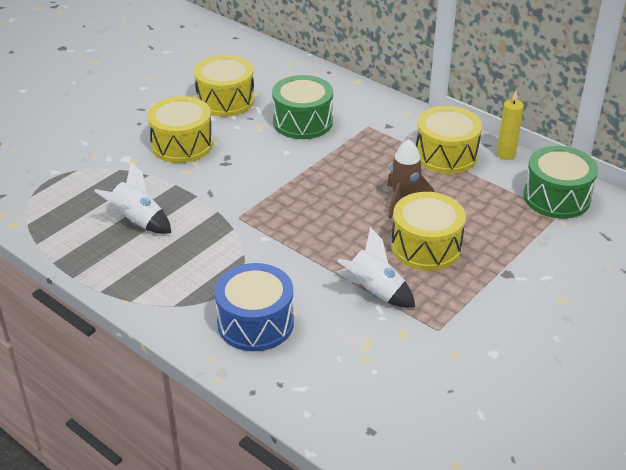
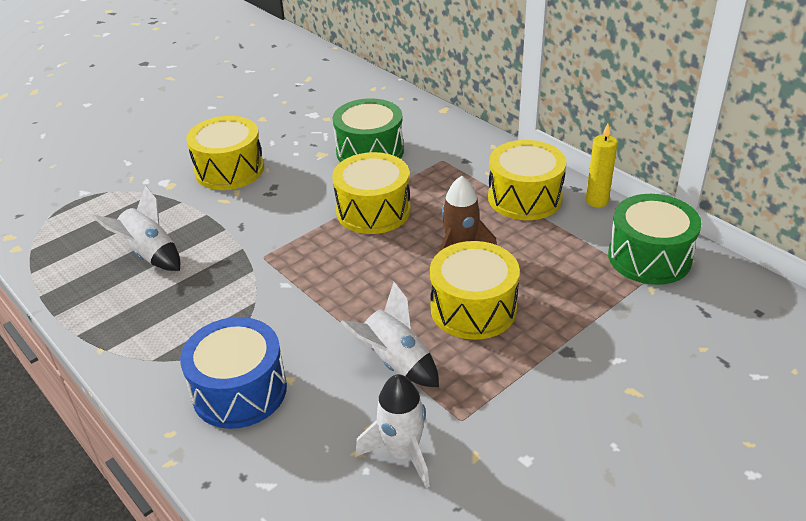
camera: 10 degrees right, 0 degrees up
yellow drum [194,55,255,117] -> yellow drum moved to [332,152,411,234]
none -> white rocket [355,374,430,488]

